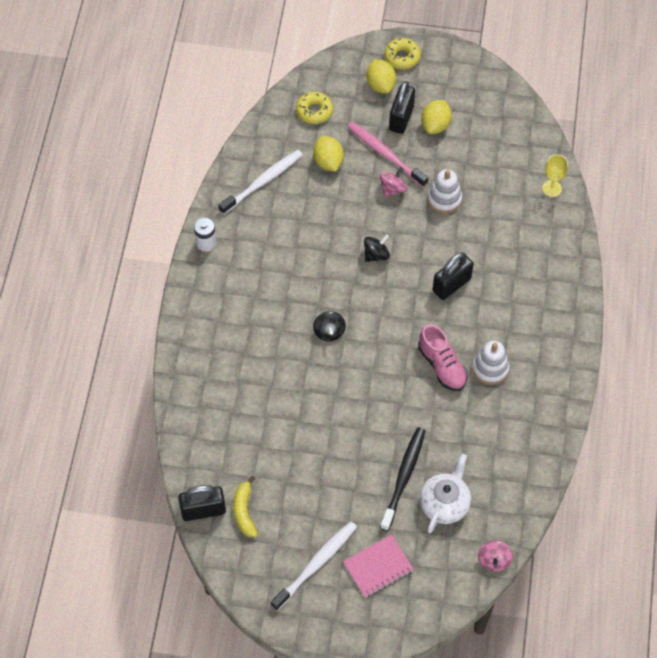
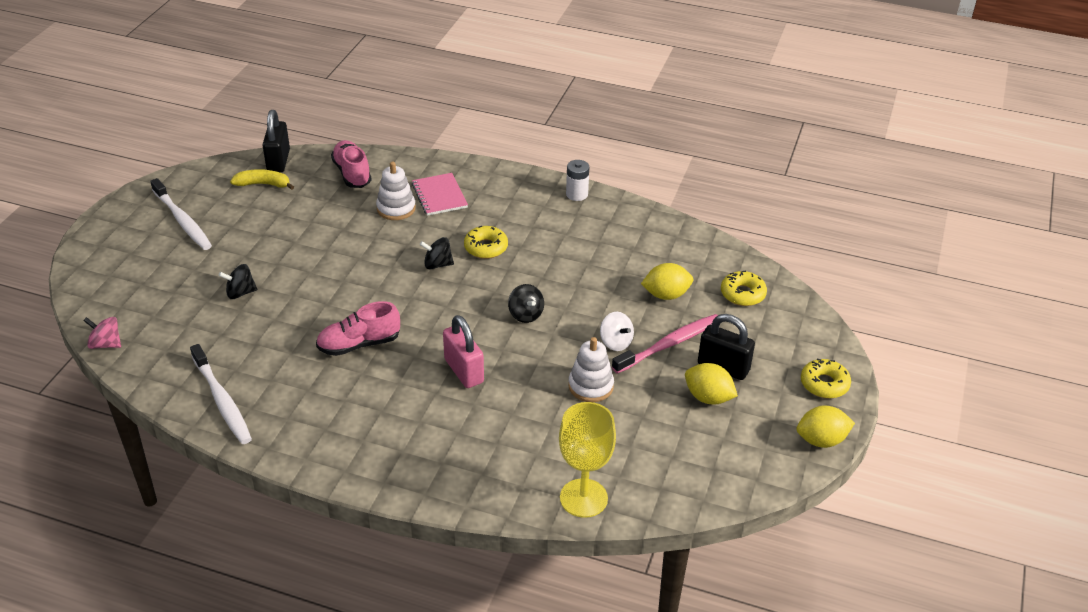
camera: 100 degrees right, 20 degrees down
white toothbrush [218,150,303,215] -> white toothbrush moved to [190,344,252,444]
pink notebook [343,535,414,598] -> pink notebook moved to [412,173,468,216]
yellow lemon [366,60,396,93] -> yellow lemon moved to [796,405,855,448]
pink spinning top [380,167,407,198] -> white spinning top [600,312,634,351]
black toothbrush [380,427,426,531] -> black spinning top [219,264,257,299]
white teapot [419,454,471,533] -> none
black padlock [433,252,474,300] -> pink padlock [443,315,484,388]
white stacking toy [472,341,510,385] -> white stacking toy moved to [376,162,416,220]
yellow goblet [542,154,568,197] -> yellow goblet [559,402,616,518], size x1.72
none -> pink shoe [331,140,372,188]
none -> yellow donut [464,226,508,259]

